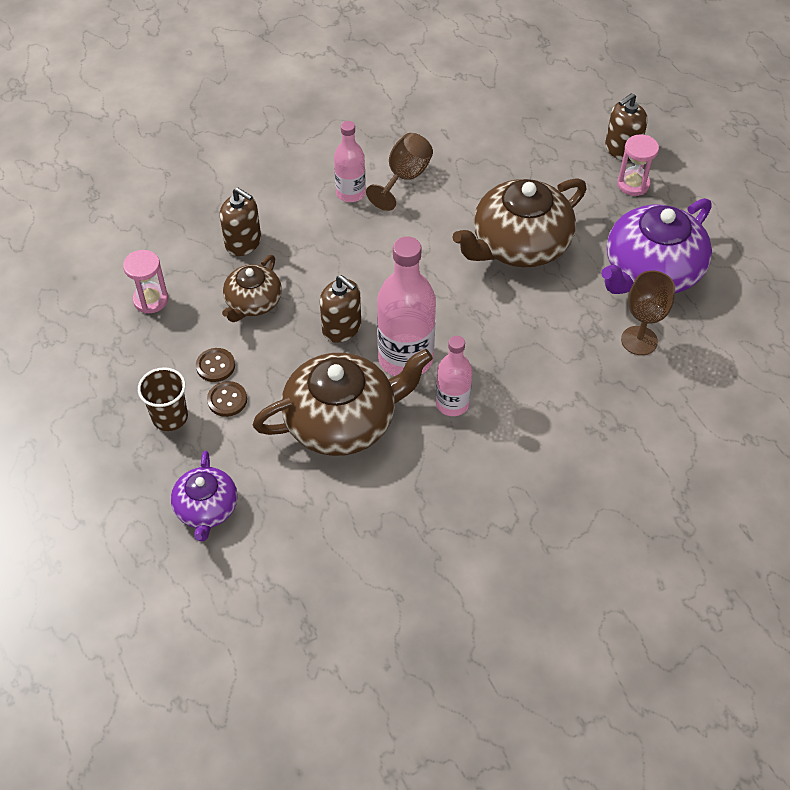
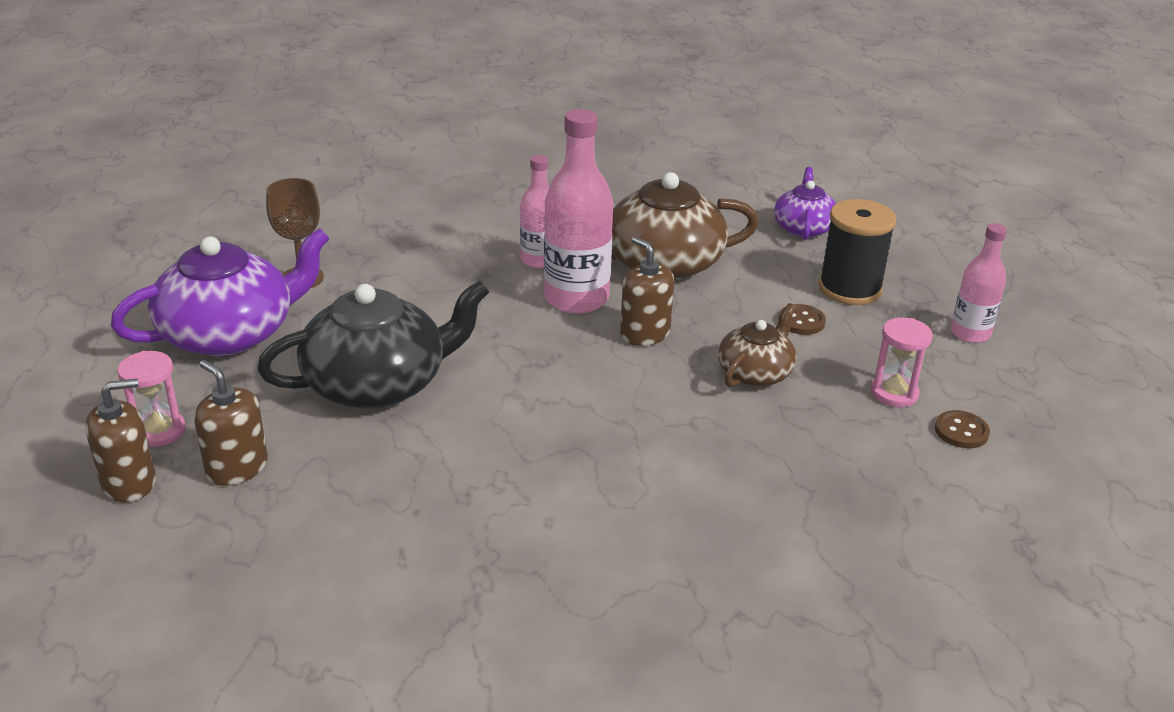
camera: 170 degrees left, 20 degrees down
brown cup [138,367,188,431] -> black spool [819,199,897,305]
brown button [207,381,247,417] -> brown button moved to [935,410,990,448]
brown soap dispenser [220,188,261,256] -> brown soap dispenser moved to [194,360,268,486]
pink bottle [334,121,366,202] -> pink bottle moved to [951,223,1007,343]
brown goblet [366,133,433,211] -> none
brown teapot [453,178,587,267] -> black teapot [257,280,489,409]

